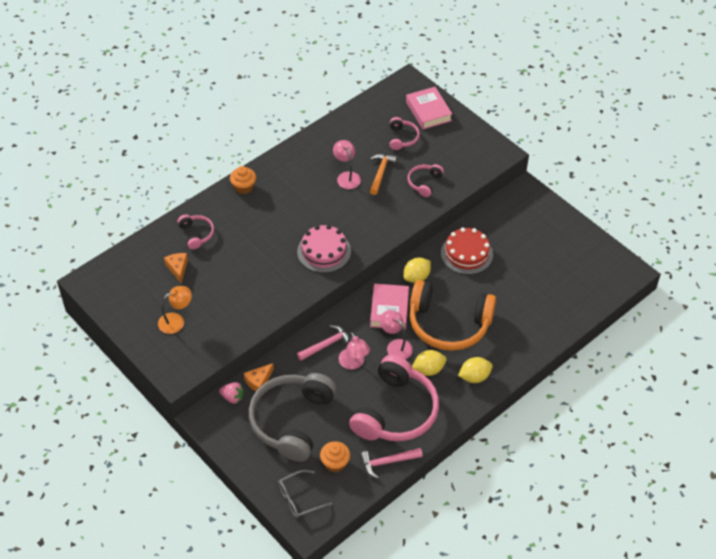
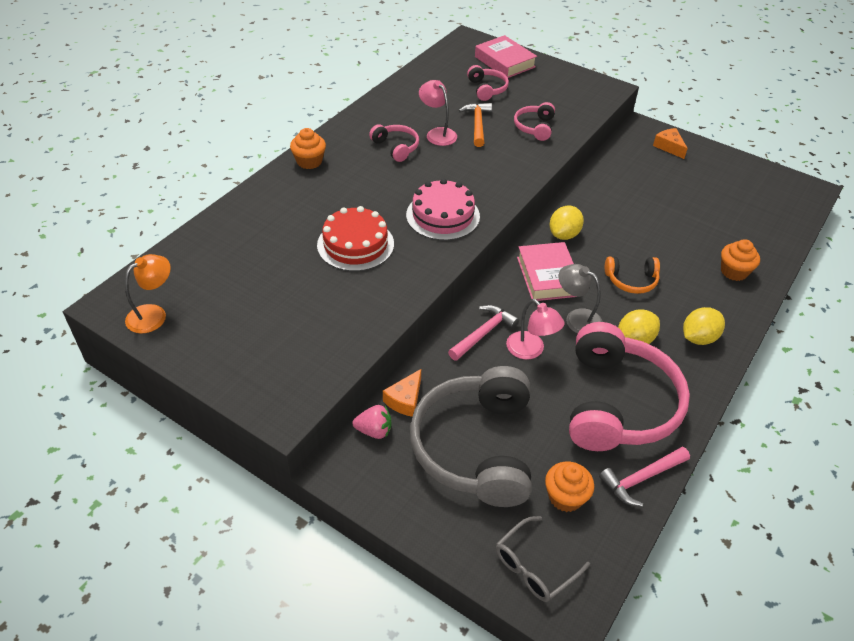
camera: 15 degrees left, 5 degrees down
orange lamp [158,286,192,334] -> orange lamp moved to [125,254,171,334]
orange cheese [164,253,188,283] -> orange cheese moved to [653,128,688,159]
pink headphones [178,214,214,250] -> pink headphones moved to [369,124,419,162]
pink lamp [380,310,413,360] -> grey lamp [558,264,603,334]
orange headphones [410,280,496,351] -> orange headphones [605,257,660,294], size x0.46
red cake [441,228,493,275] -> red cake moved to [317,206,394,271]
none -> orange cupcake [721,239,760,281]

